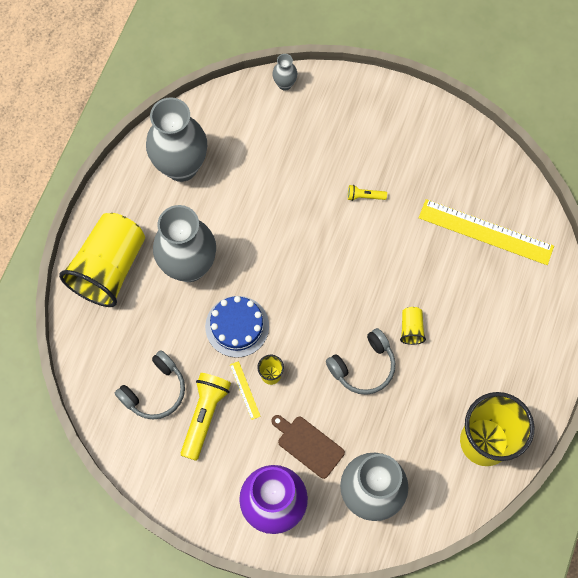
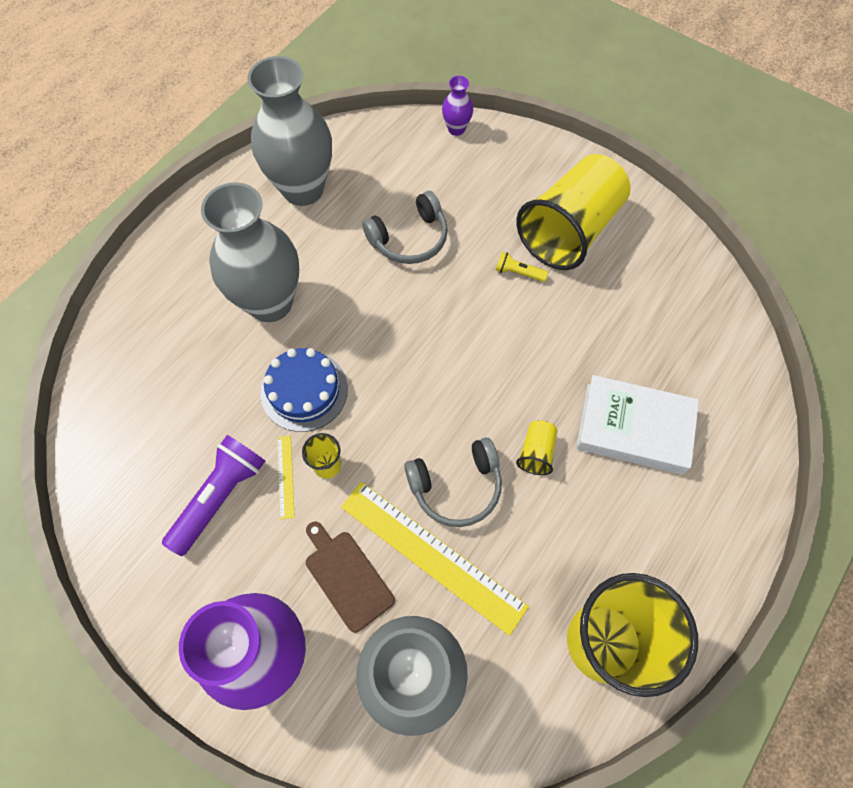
camera: 15 degrees right, 5 degrees down
yellow cup [59,213,145,307] -> yellow cup moved to [516,154,631,270]
grey headphones [115,350,185,419] -> grey headphones moved to [362,191,448,264]
yellow flashlight [181,373,231,461] -> purple flashlight [162,435,265,556]
grey vase [272,54,297,91] -> purple vase [442,76,473,136]
yellow ruler [419,199,554,265] -> yellow ruler moved to [341,482,529,636]
none -> white book [576,375,699,474]

